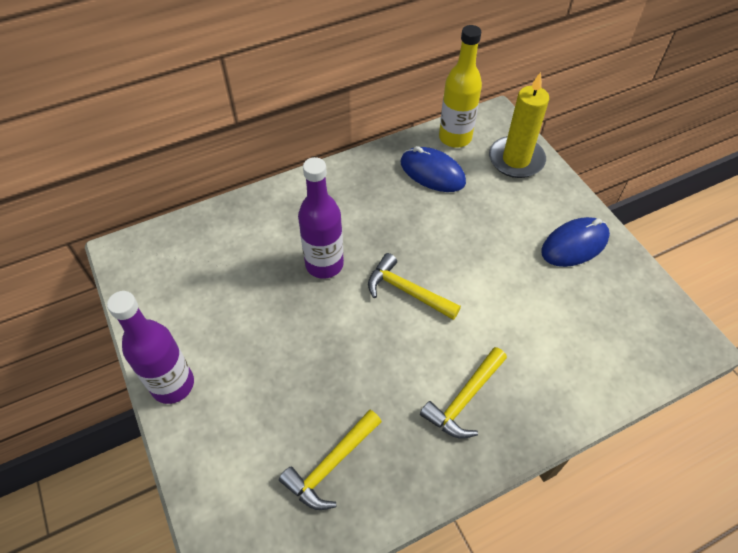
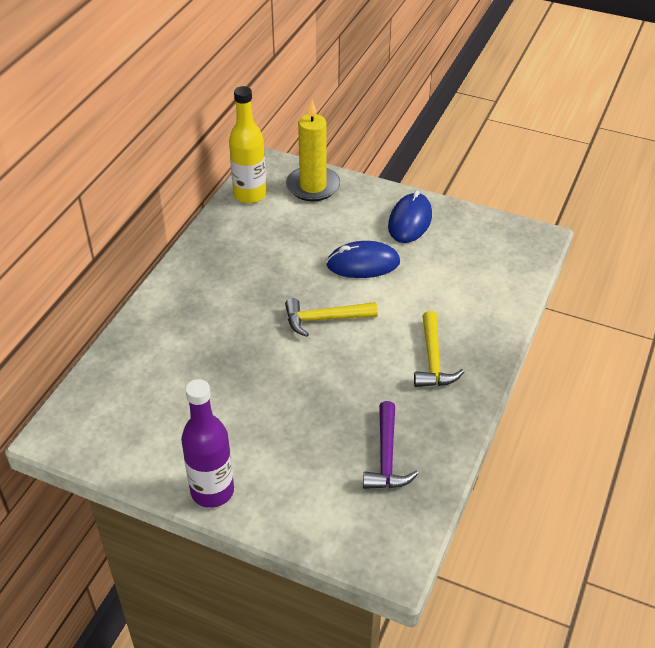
camera: 40 degrees left, 10 degrees down
yellow hammer [279,410,382,510] -> purple hammer [363,401,418,489]
purple bottle [298,157,344,279] -> none
blue mouse [401,146,466,192] -> blue mouse moved to [326,241,400,278]

